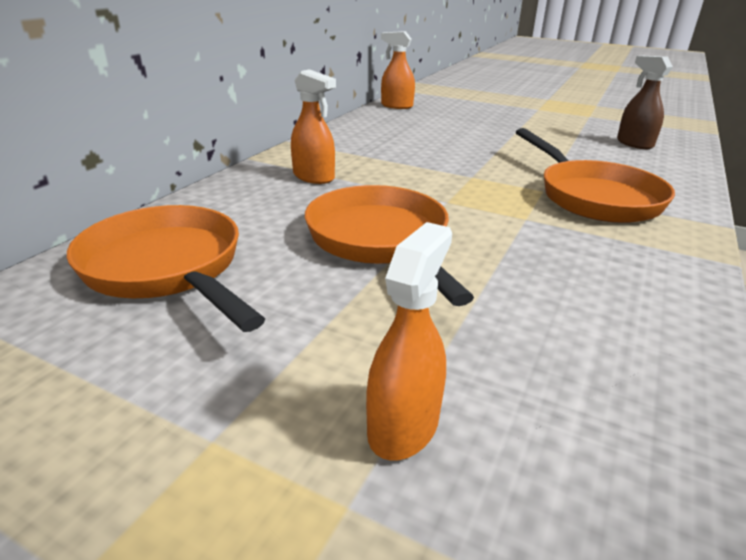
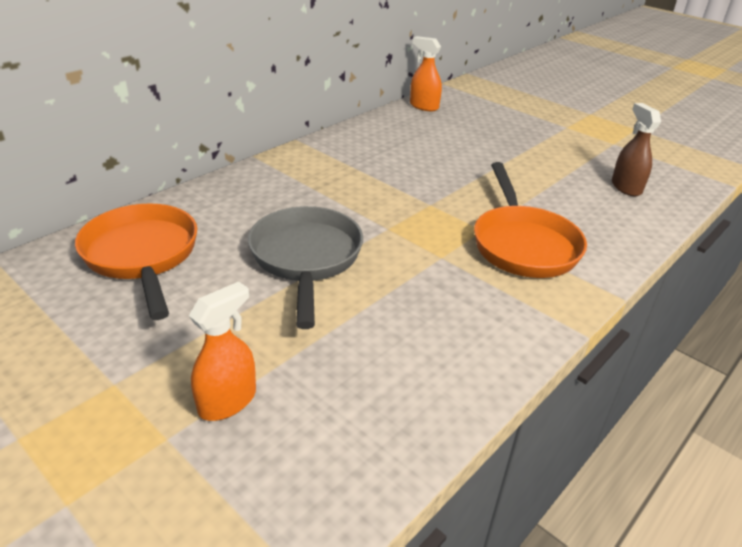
camera: 15 degrees right, 5 degrees up
orange spray bottle [291,69,336,184] -> none
orange pan [305,185,474,306] -> grey pan [248,206,363,329]

